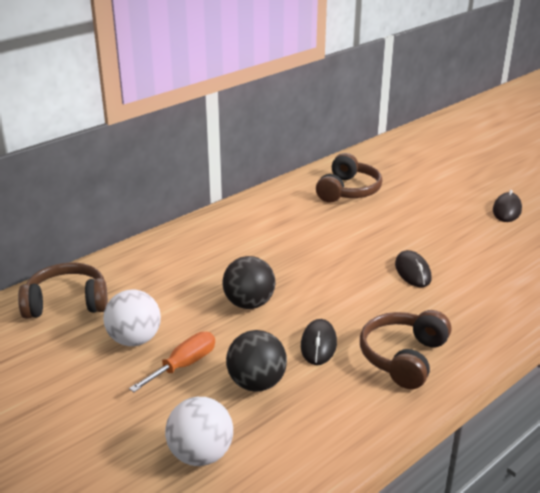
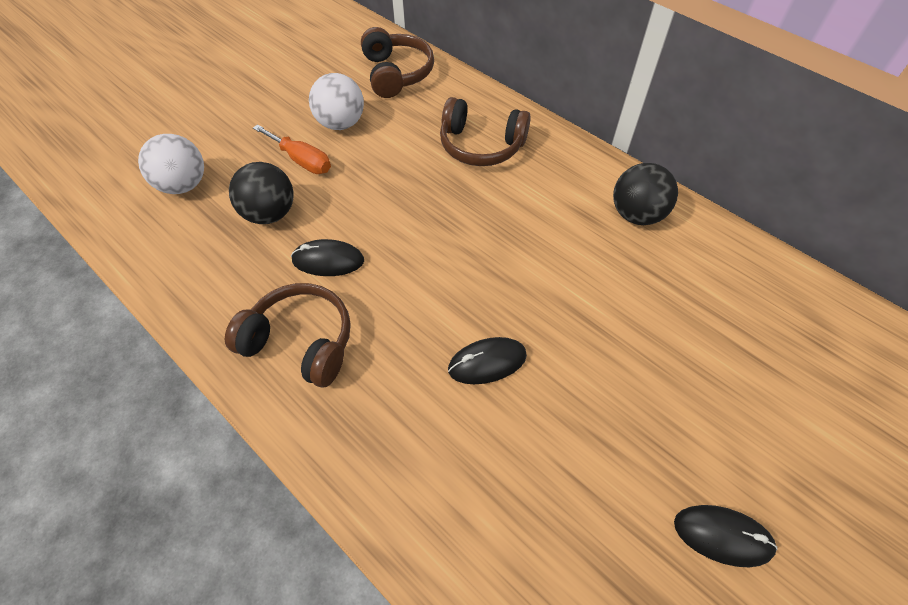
camera: 85 degrees right, 25 degrees up
black ball [223,256,275,309] -> black ball moved to [613,163,678,225]
brown headphones [316,153,382,203] -> brown headphones moved to [440,97,531,166]

